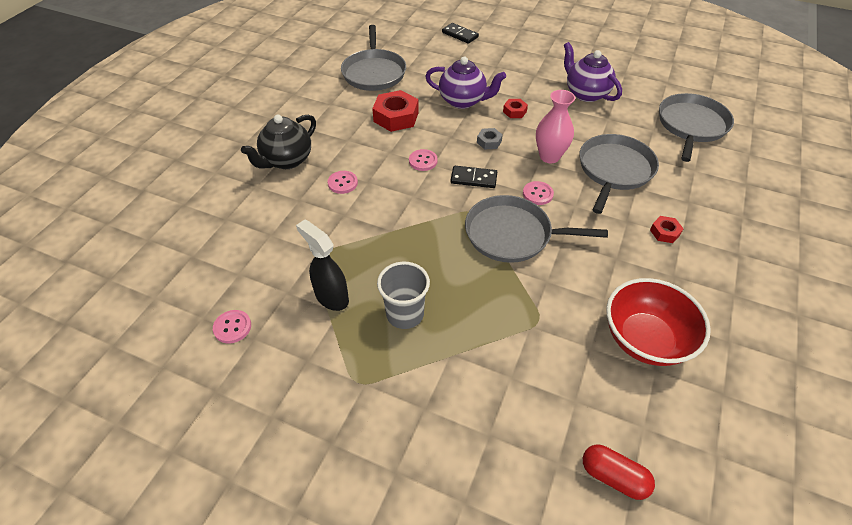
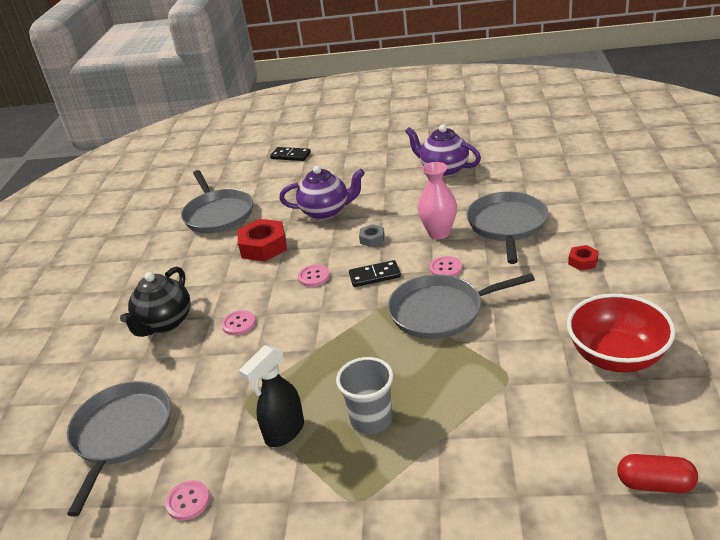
camera: 15 degrees left, 15 degrees down
black spray bottle [296,220,349,311] -> black spray bottle turned 75 degrees counterclockwise [239,345,304,447]
red nut [503,99,528,118] -> none
grey pan [659,93,734,162] -> grey pan moved to [67,381,171,517]

